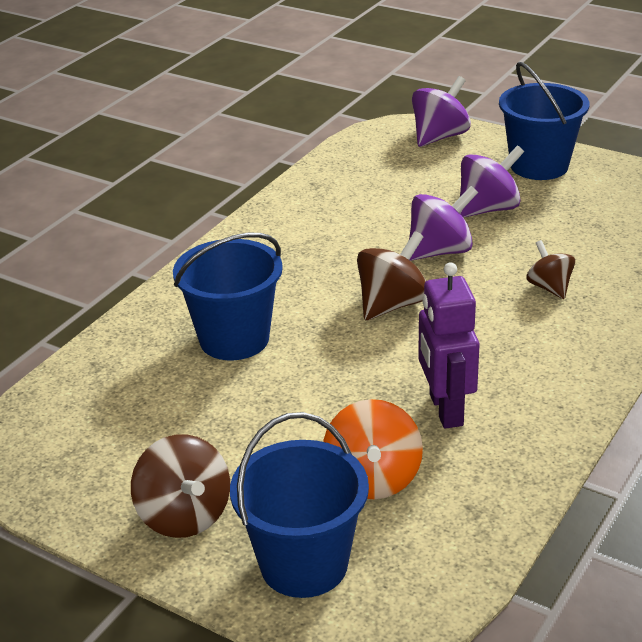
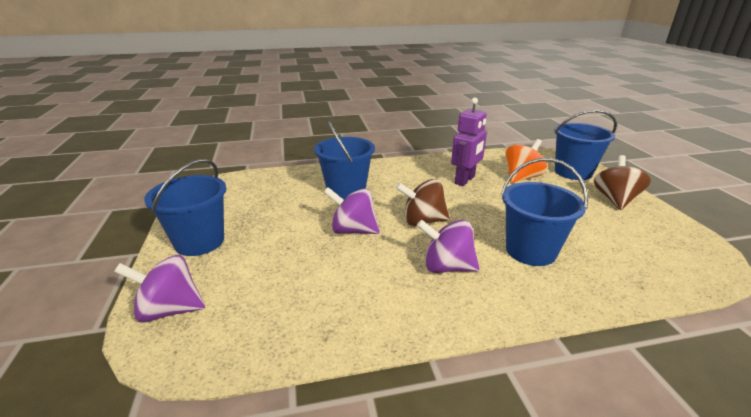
camera: 135 degrees left, 5 degrees down
purple spinning top [459,146,524,218] -> purple spinning top moved to [417,219,480,273]
brown spinning top [526,240,575,299] -> blue bucket [314,119,375,200]

